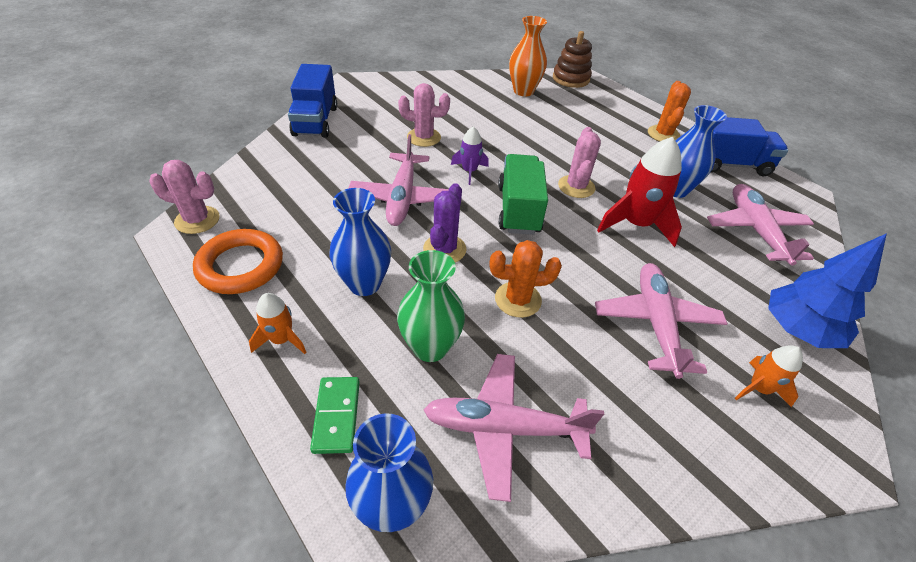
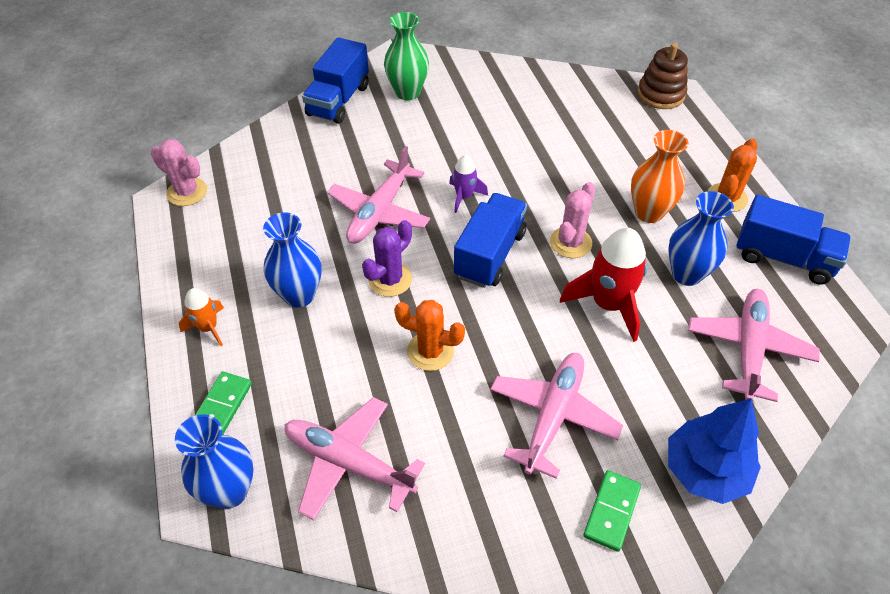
camera: 25 degrees right, 5 degrees up
orange ring [193,229,283,294] -> none
green vase [397,250,465,362] -> green vase moved to [384,12,429,100]
pink cactus [398,83,450,147] -> none
green truck [498,154,548,235] -> blue truck [454,193,527,288]
orange vase [509,16,547,96] -> orange vase moved to [631,130,689,223]
orange rocket [735,345,803,407] -> green domino [583,470,641,552]

